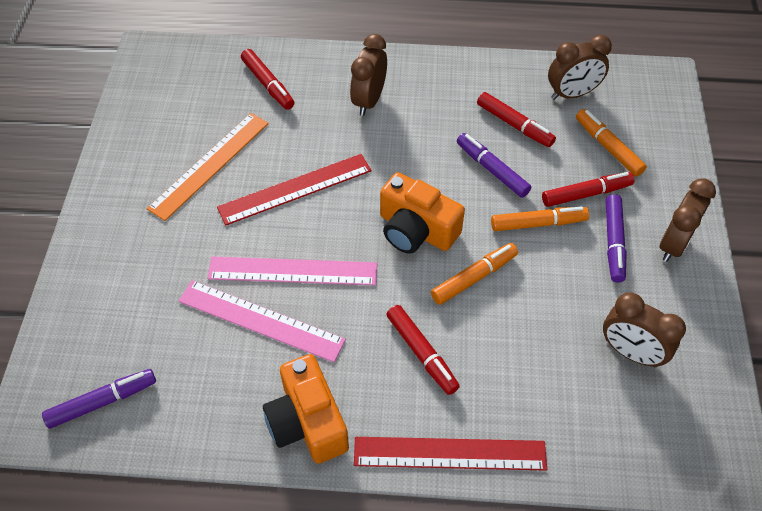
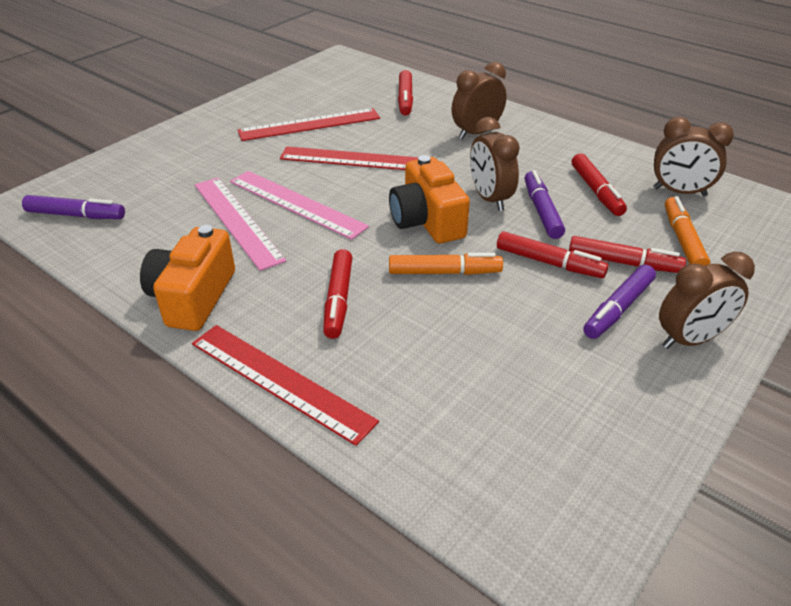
camera: 35 degrees right, 15 degrees down
orange ruler [147,113,269,221] -> red ruler [238,108,380,141]
orange marker [491,206,589,231] -> red marker [497,231,609,278]
brown clock [603,292,686,367] -> brown clock moved to [470,117,520,211]

